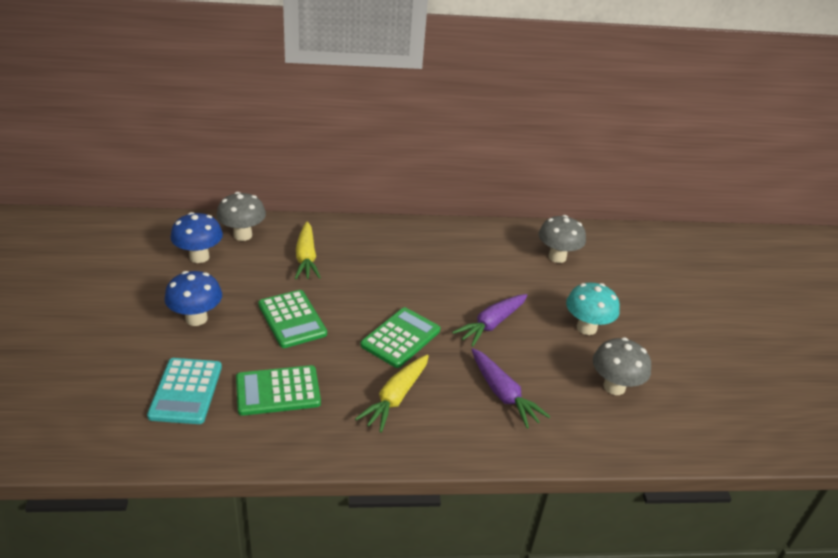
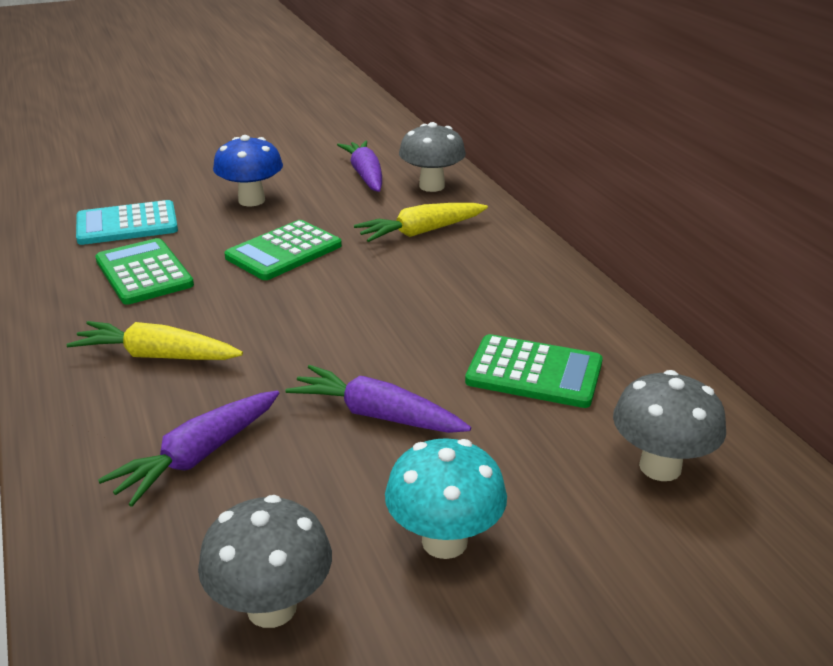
camera: 75 degrees right, 5 degrees down
blue mushroom [171,212,223,263] -> purple carrot [337,141,382,192]
green calculator [360,307,440,368] -> green calculator moved to [465,334,603,408]

